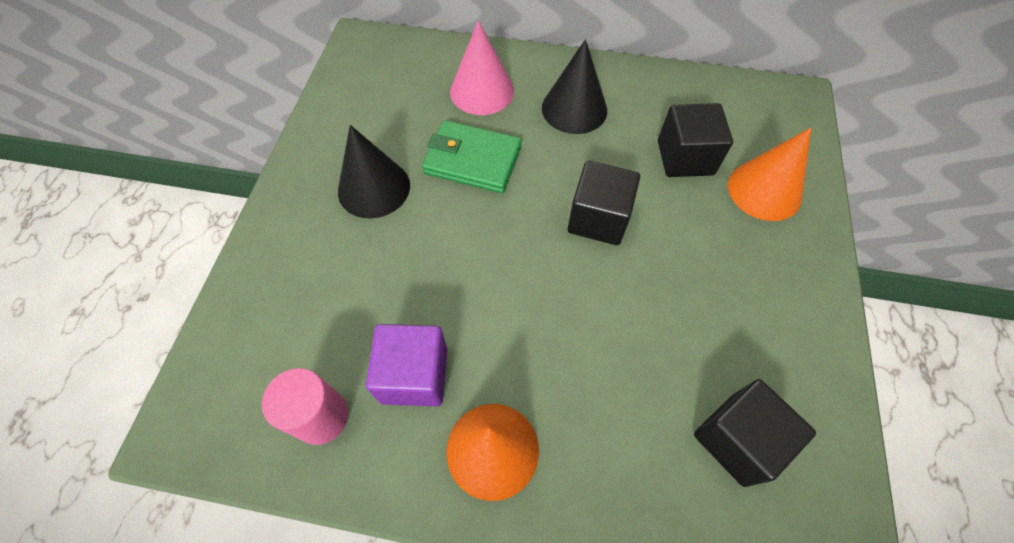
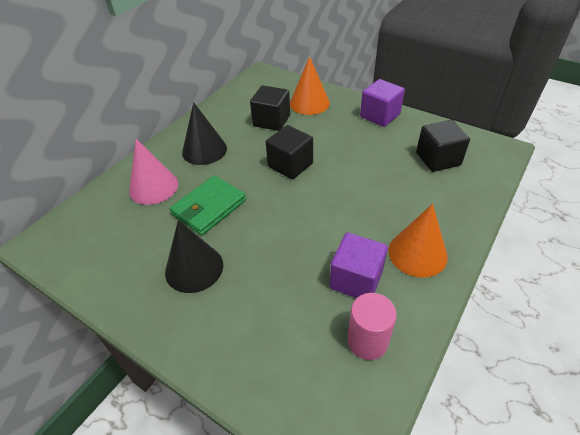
camera: 65 degrees left, 15 degrees down
none -> purple cube [360,79,405,127]

